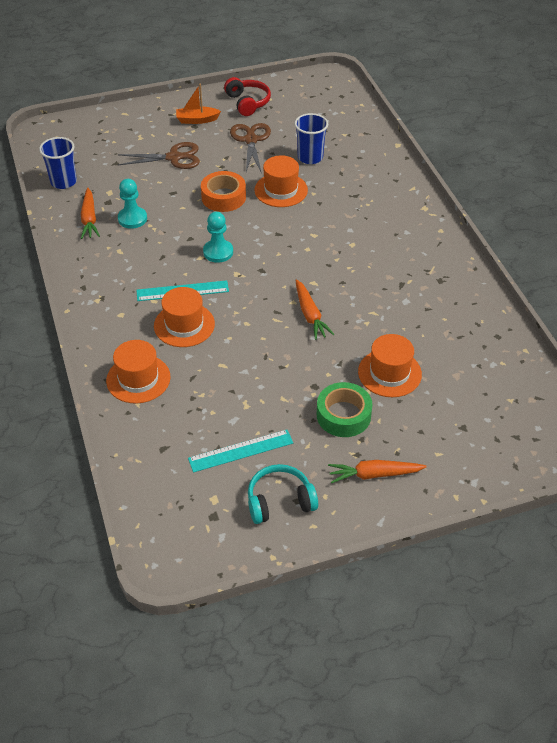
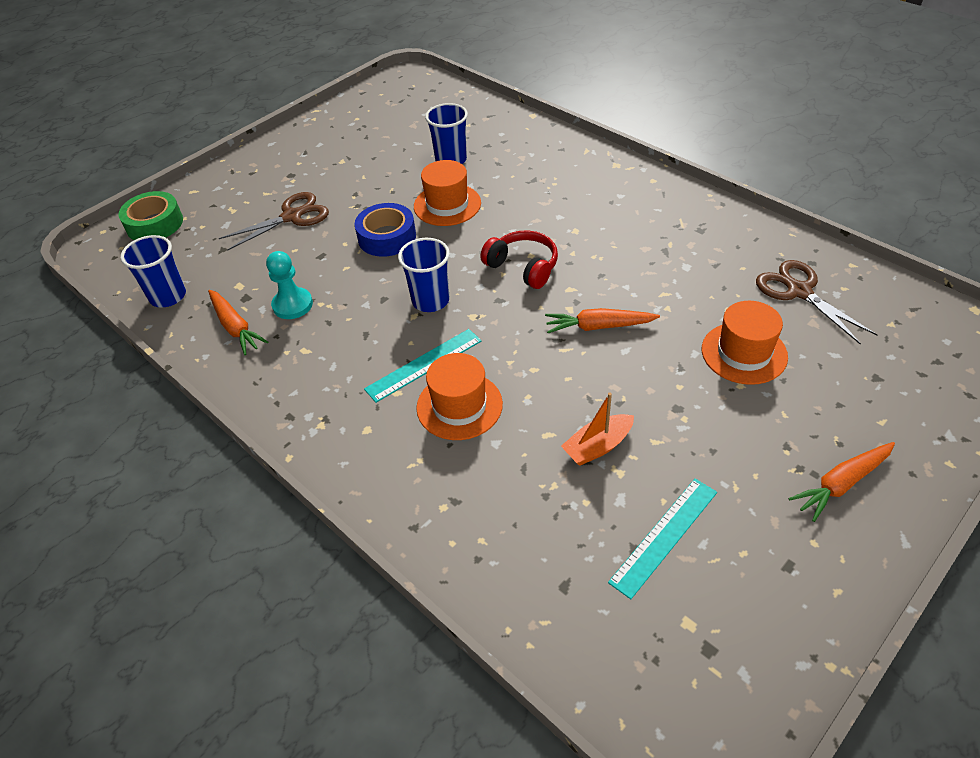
camera: 25 degrees left, 0 degrees up
orange hat [106,340,171,404] -> none
orange boat [176,84,221,124] -> orange boat moved to [561,393,634,466]
orange tape [201,171,246,212] -> blue tape [354,203,416,257]
turquoise pawn [203,212,233,263] -> blue cup [398,238,450,312]
red headphones [224,77,271,116] -> red headphones moved to [480,230,558,289]
brown scissors [230,123,271,172] -> brown scissors moved to [756,260,877,345]
turquoise headphones [248,464,318,524] -> none
orange carrot [296,279,334,340] -> orange carrot turned 135 degrees clockwise [545,308,660,333]
green tape [317,382,373,437] -> green tape moved to [118,191,183,240]

